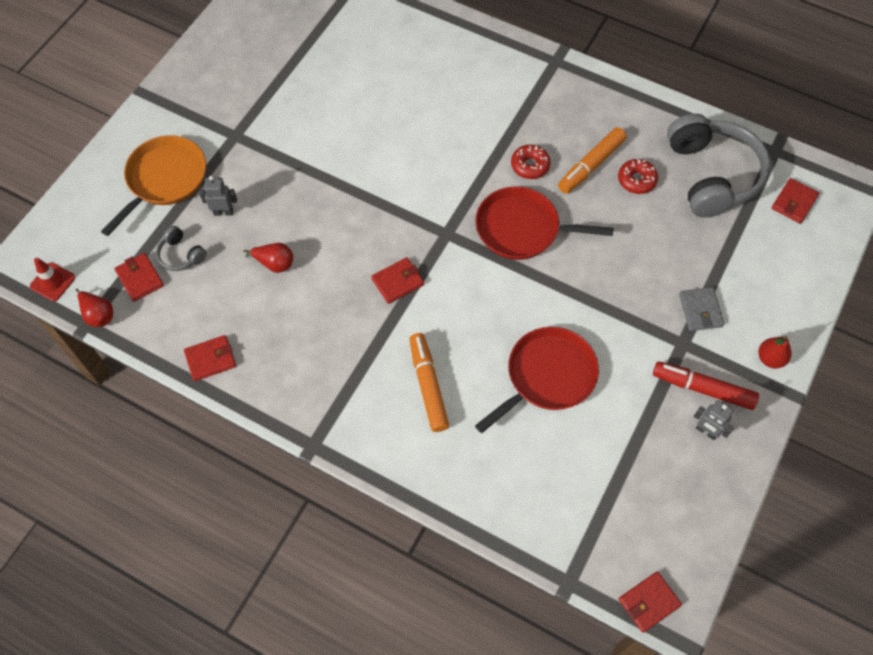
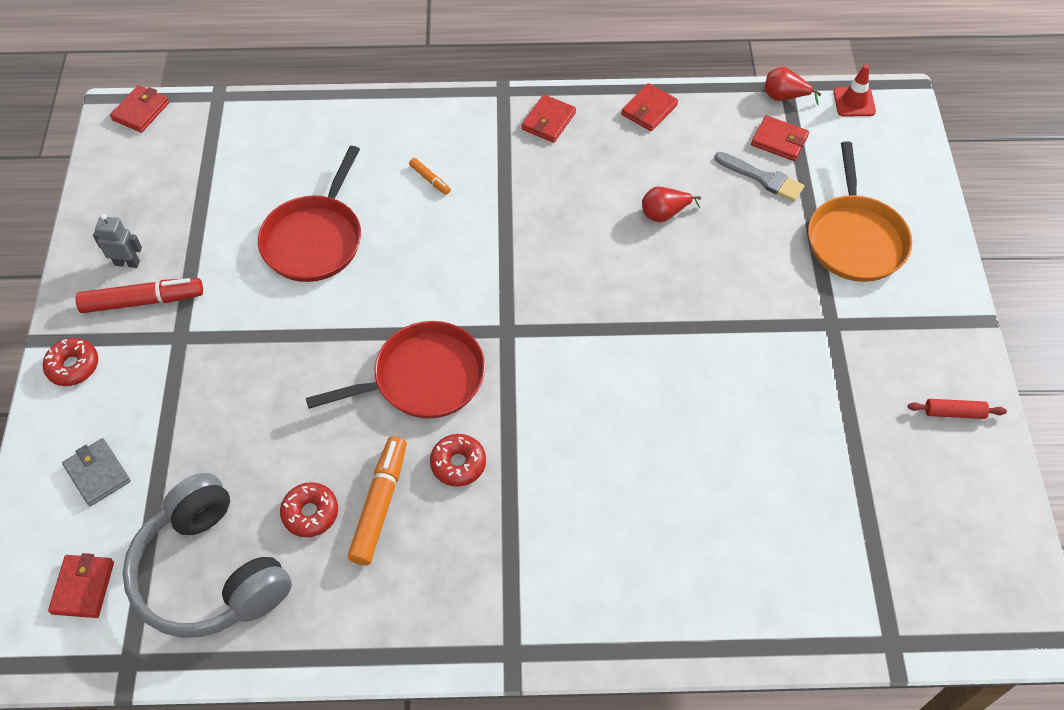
camera: 150 degrees right, 5 degrees down
grey headphones [156,226,207,271] -> grey brush [714,152,804,201]
grey robot [199,176,237,216] -> none
red wallet [371,257,424,304] -> red wallet moved to [521,95,576,143]
orange marker [409,333,449,432] -> orange marker [409,158,451,195], size x0.48
grey wallet [679,287,724,331] -> grey wallet moved to [62,438,131,506]
red pear [758,336,791,368] -> red donut [43,338,98,386]
none -> red rolling pin [907,399,1007,419]

